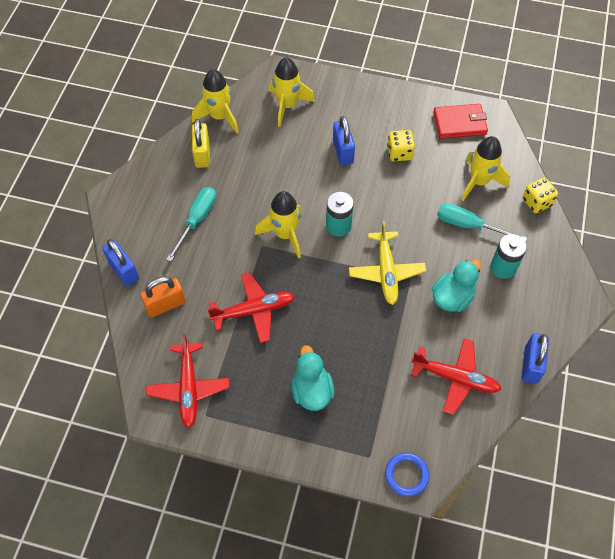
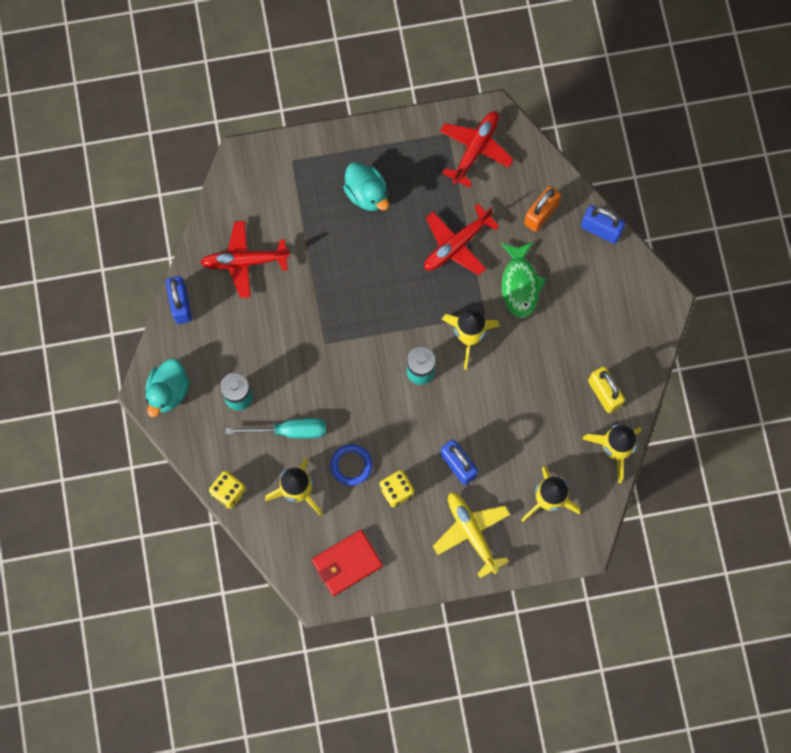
camera: 155 degrees right, 15 degrees up
red plane [146,334,230,428] -> red plane turned 60 degrees clockwise [440,111,514,188]
turquoise screwdriver [166,187,216,262] -> none
yellow plane [349,221,426,305] -> yellow plane moved to [433,492,510,578]
blue ring [385,452,429,496] -> blue ring moved to [331,444,372,485]
turquoise duck [432,260,481,312] -> turquoise duck moved to [146,359,189,417]
none -> green fish [501,241,546,318]

